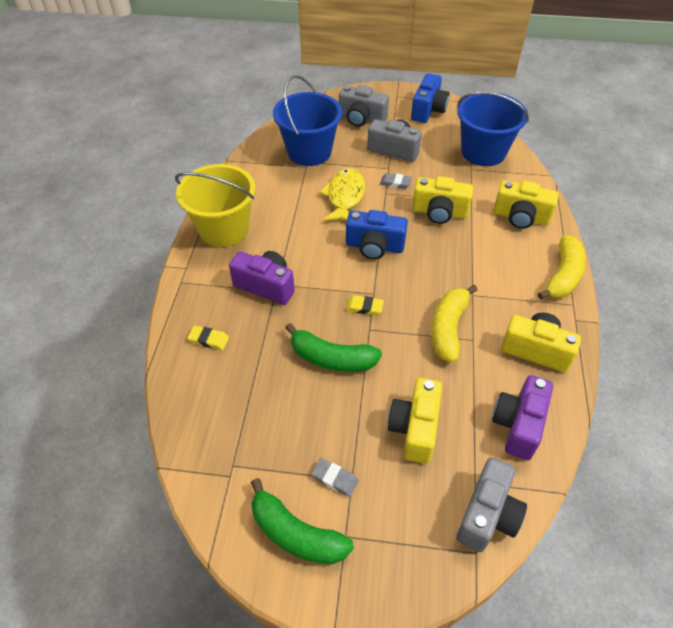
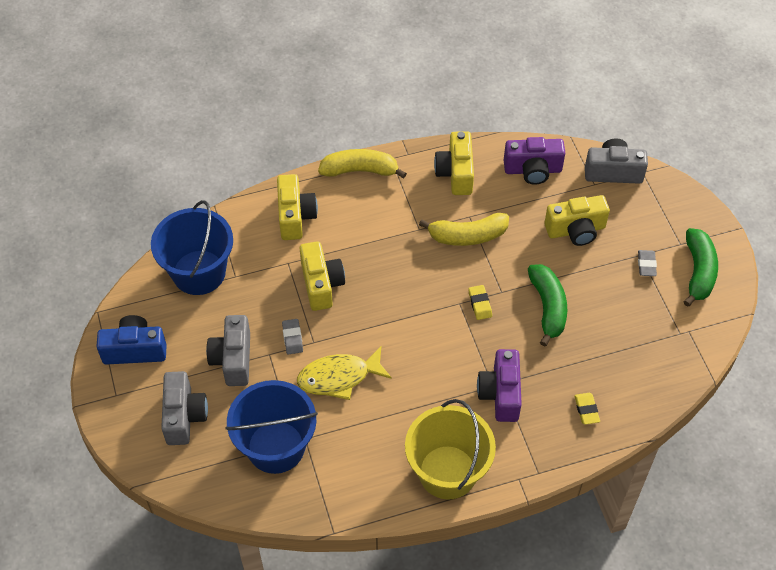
camera: 115 degrees left, 5 degrees up
blue camera [346,210,408,260] -> none

